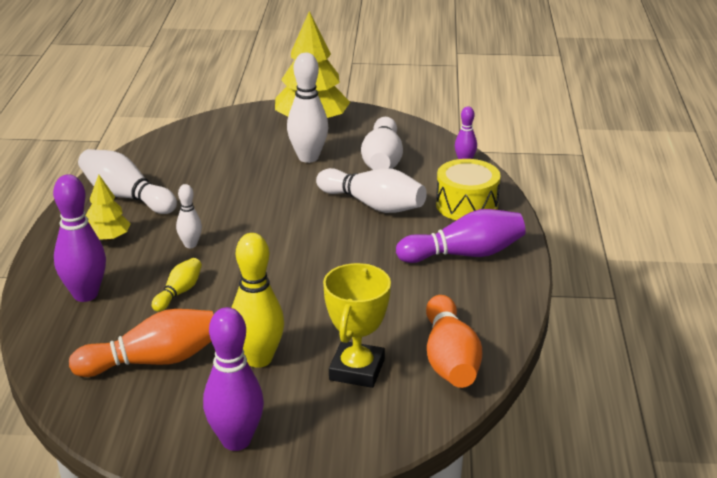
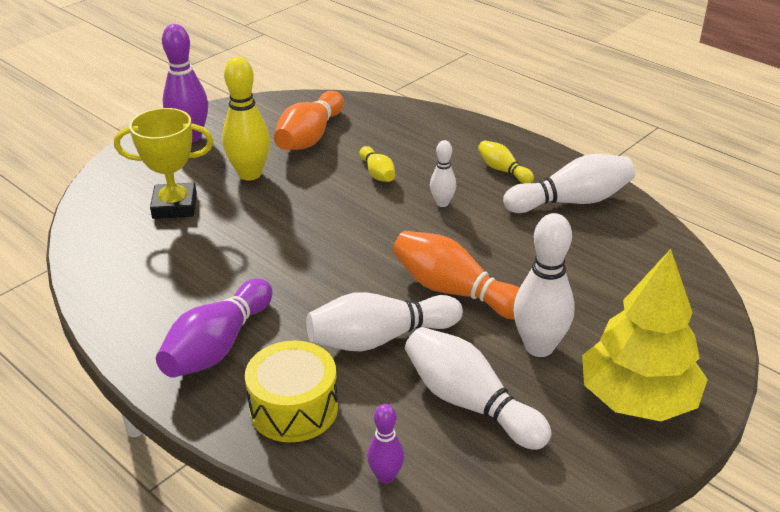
camera: 130 degrees right, 5 degrees up
purple bowling pin [53,174,106,302] -> none
yellow tree [86,175,131,241] -> yellow bowling pin [478,140,534,183]
yellow trophy [323,263,391,388] -> yellow trophy turned 60 degrees counterclockwise [114,108,213,219]
orange bowling pin [426,295,482,388] -> orange bowling pin moved to [393,231,520,320]

